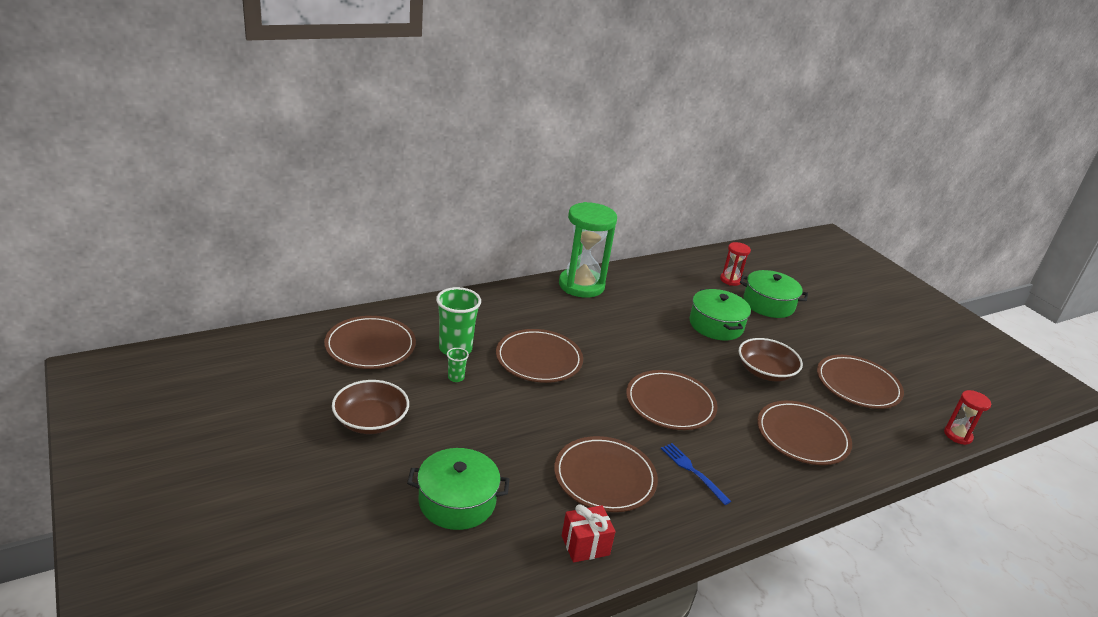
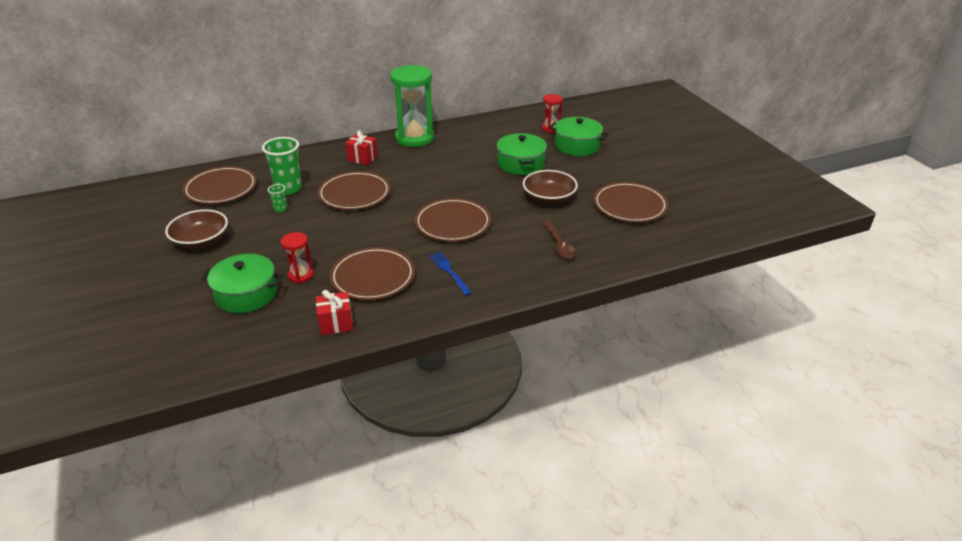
camera: 10 degrees right, 5 degrees up
brown plate [757,401,852,465] -> brown spoon [542,220,576,259]
red hourglass [944,390,991,445] -> red hourglass moved to [281,232,314,283]
none -> red gift [345,130,378,165]

